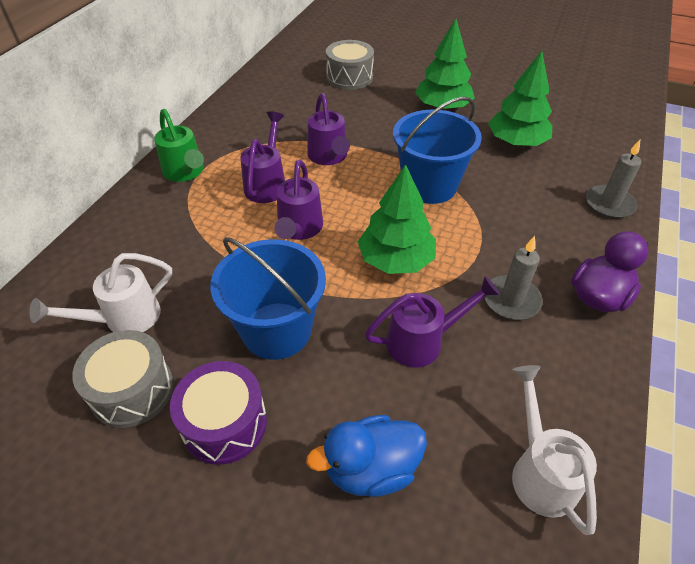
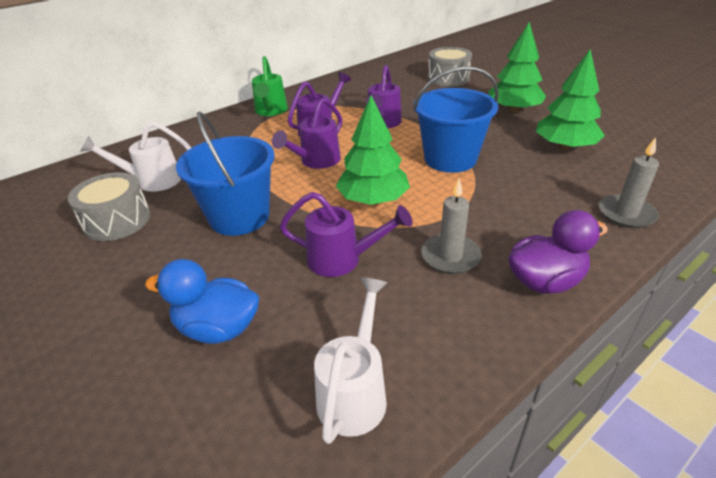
camera: 30 degrees right, 10 degrees down
purple drum [170,361,267,465] -> none

